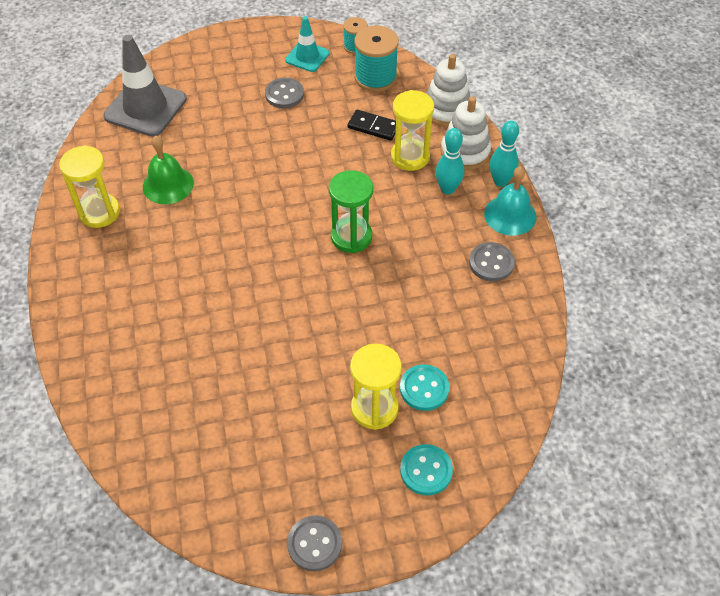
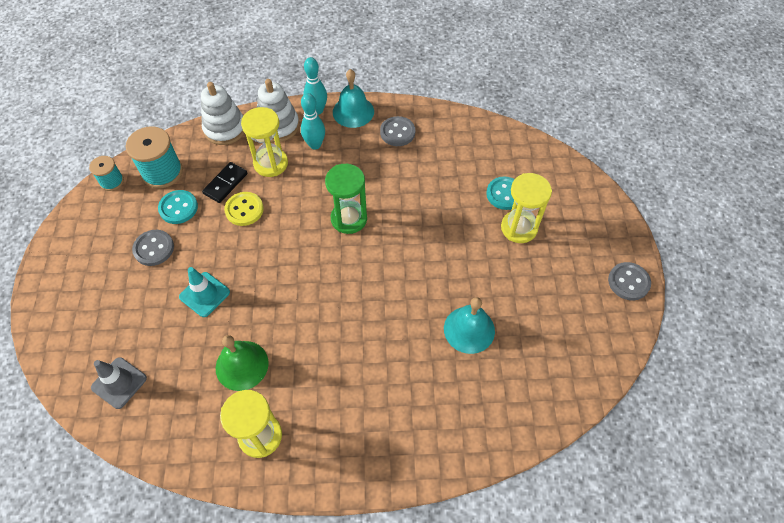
camera: 80 degrees left, 5 degrees up
grey traffic cone [103,35,187,137] -> grey traffic cone [91,357,147,409], size x0.57
turquoise traffic cone [285,16,330,72] -> turquoise traffic cone moved to [179,267,230,317]
turquoise button [400,444,453,496] -> turquoise button moved to [158,190,198,224]
none -> yellow button [224,192,264,226]
none -> turquoise bell [444,297,495,354]

